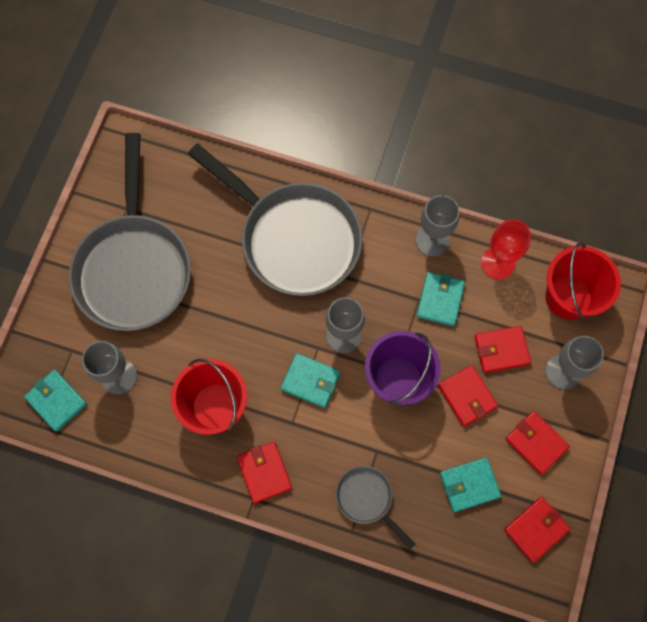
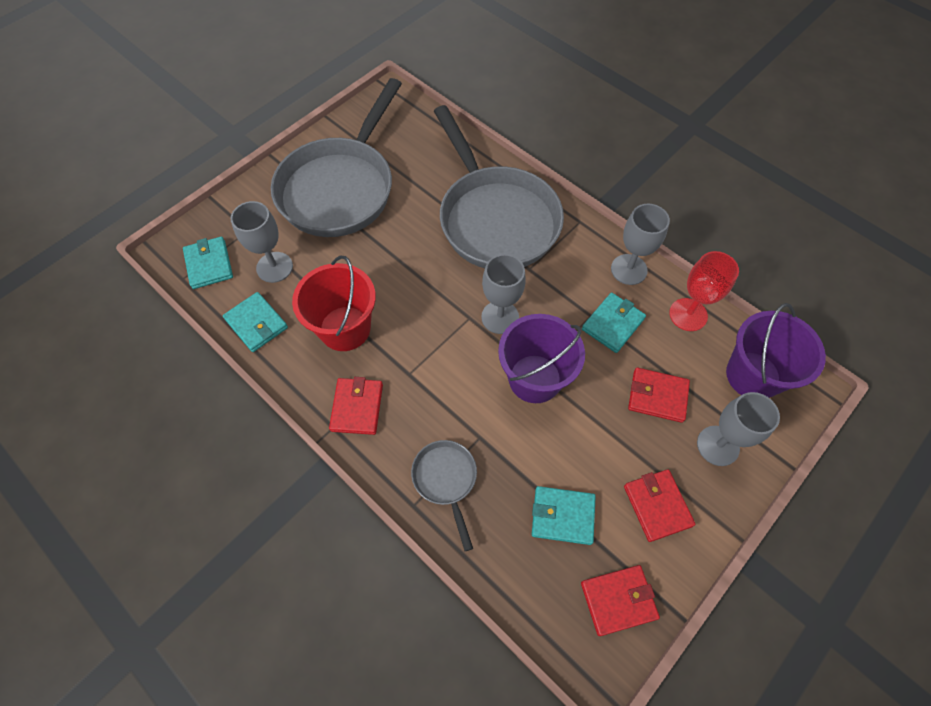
camera: 25 degrees right, 10 degrees down
turquoise wallet [281,353,340,408] -> turquoise wallet moved to [223,292,288,352]
red wallet [438,365,498,426] -> none
red bucket [546,243,621,320] -> purple bucket [726,303,826,398]

